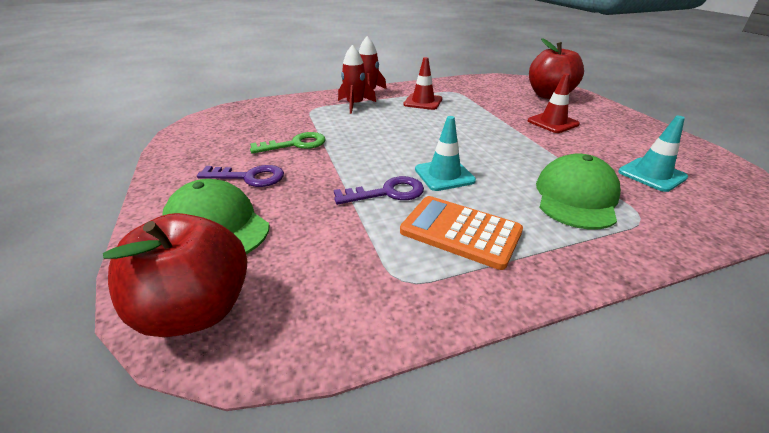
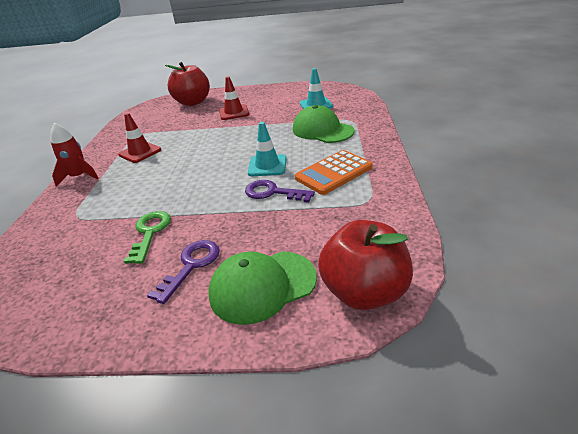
camera: 65 degrees left, 0 degrees up
purple key [334,176,424,204] -> purple key turned 75 degrees counterclockwise [245,180,315,203]
red rocket [338,45,376,114] -> none

